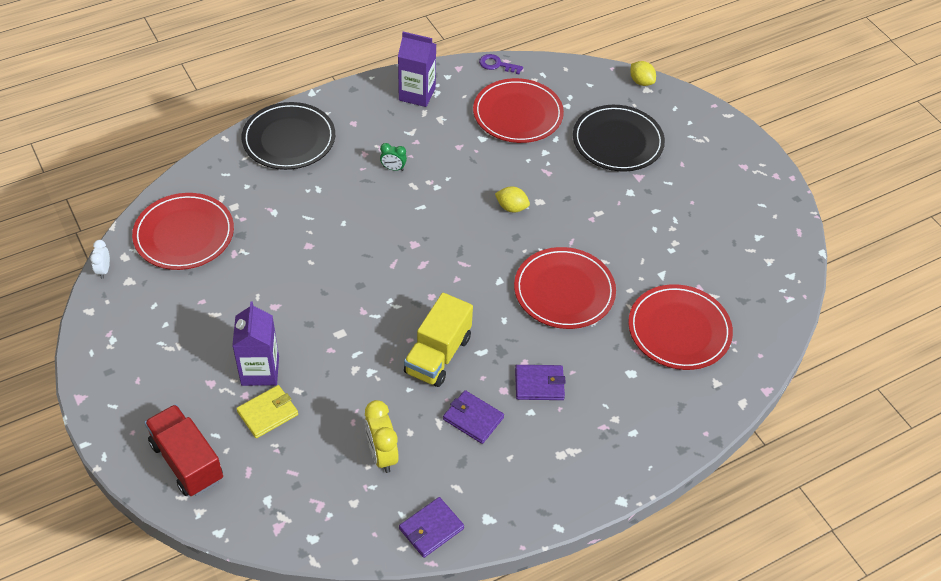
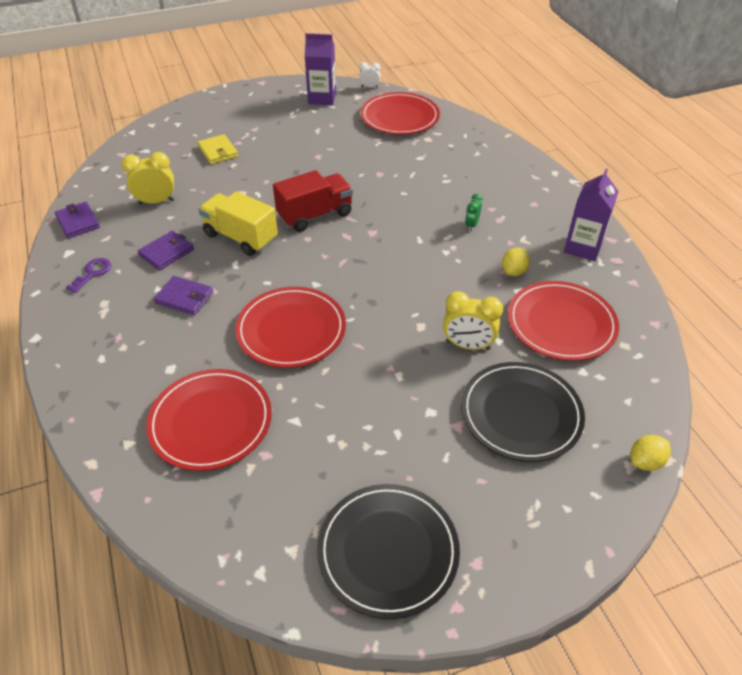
camera: 100 degrees right, 5 degrees down
red truck [145,404,223,496] -> red truck moved to [273,170,353,232]
purple carton [232,302,279,386] -> purple carton moved to [305,33,336,105]
black plate [242,102,335,170] -> black plate moved to [317,484,460,619]
purple key [479,54,523,74] -> purple key moved to [66,258,111,293]
yellow lemon [495,186,530,212] -> yellow lemon moved to [502,248,530,276]
purple wallet [515,365,566,400] -> purple wallet turned 75 degrees counterclockwise [154,276,213,315]
none -> yellow clock [443,291,503,350]

